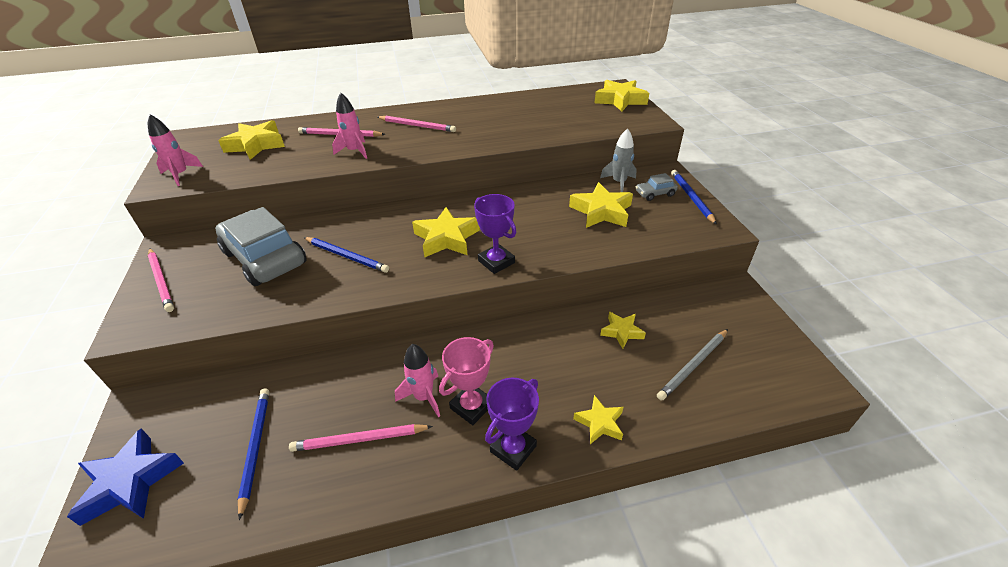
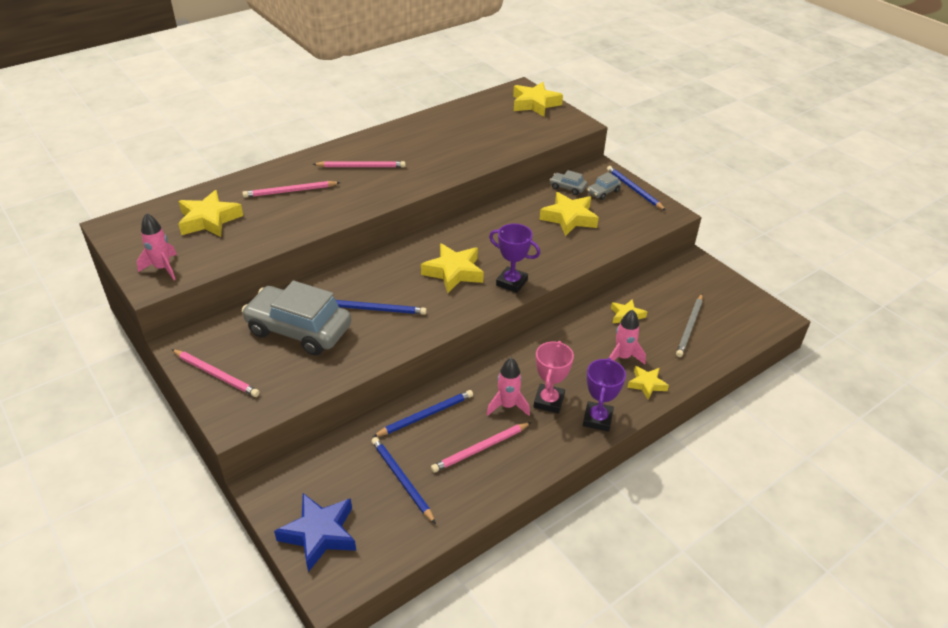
camera: 25 degrees left, 0 degrees up
pink rocket [332,93,367,159] -> pink rocket moved to [609,309,646,364]
grey rocket [600,128,637,192] -> grey car [550,170,587,195]
none -> blue pencil [373,390,473,437]

